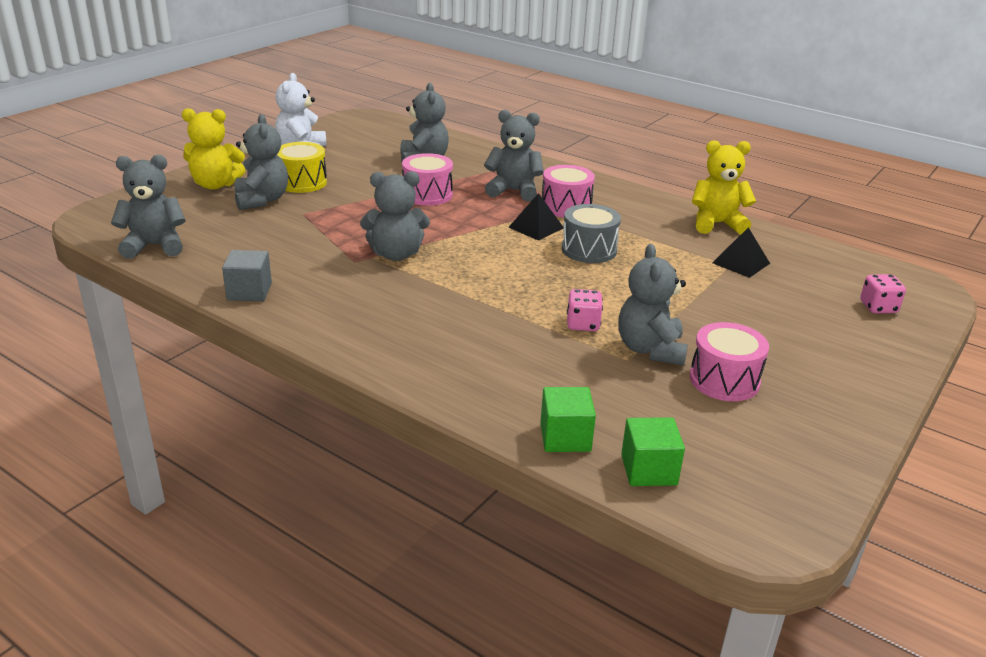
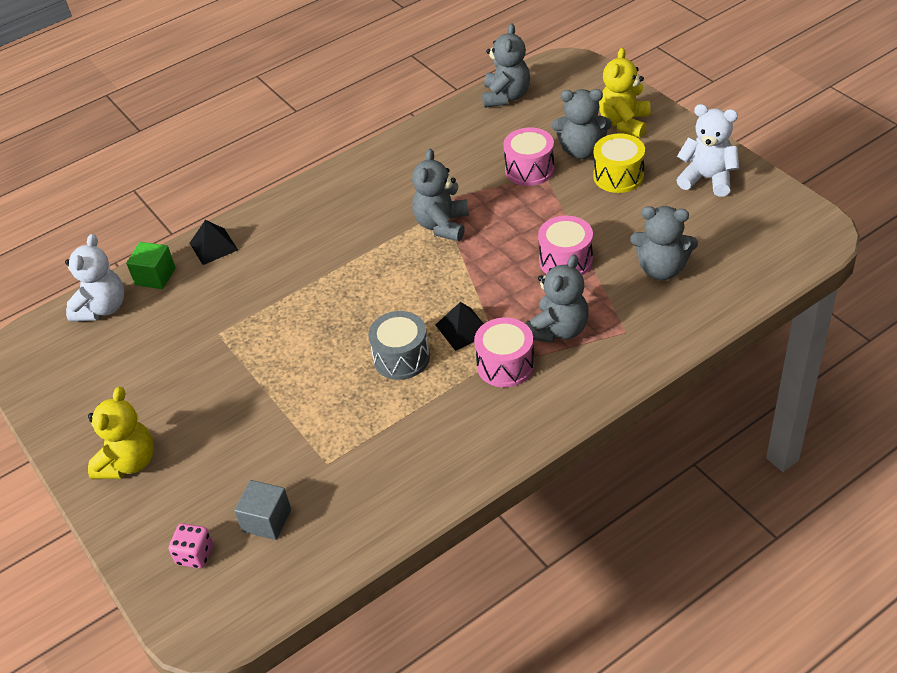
camera: 115 degrees right, 15 degrees up
grey cube [222,250,272,301] -> grey cube moved to [234,480,291,540]
pink dice [567,289,603,331] -> none
grey teddy bear [618,244,688,366] -> none
green cube [621,417,685,486] -> white teddy bear [65,234,124,322]
pink drum [690,322,769,401] -> pink drum moved to [503,127,554,186]
yellow teddy bear [692,140,756,234] -> yellow teddy bear moved to [88,387,154,479]
black pyramid [712,227,770,278] -> black pyramid moved to [190,220,238,265]

